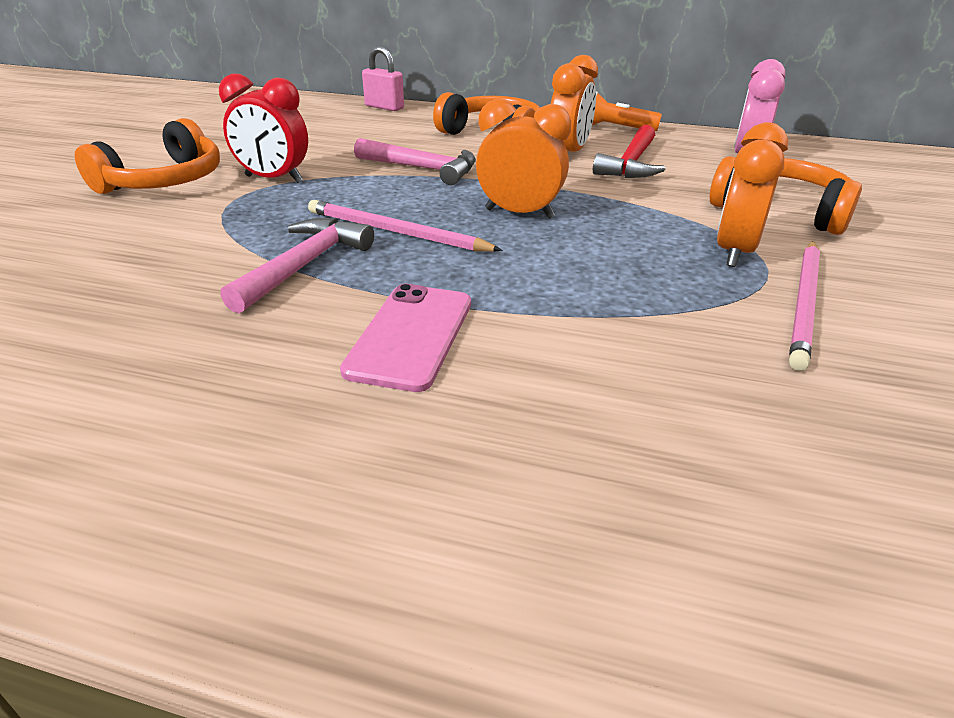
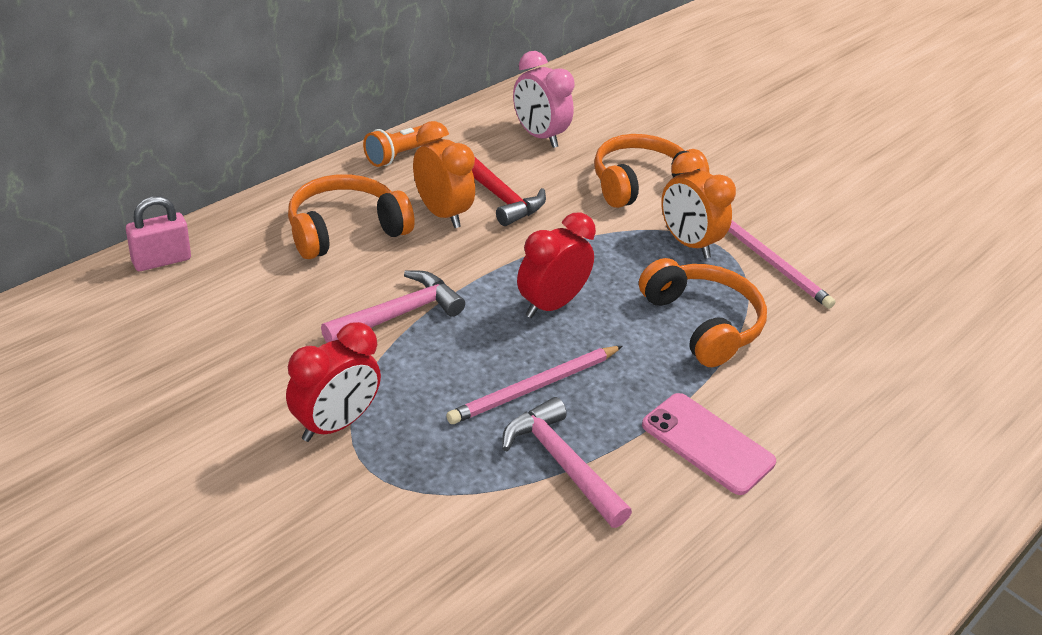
camera: 65 degrees left, 5 degrees up
orange headphones [75,118,220,194] -> orange headphones moved to [639,258,767,367]
orange clock [476,99,571,219] -> red clock [517,212,596,318]

